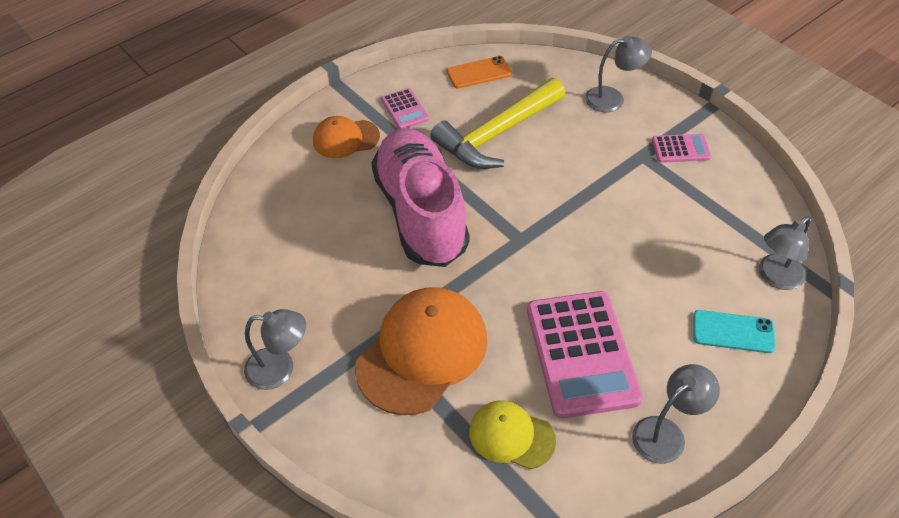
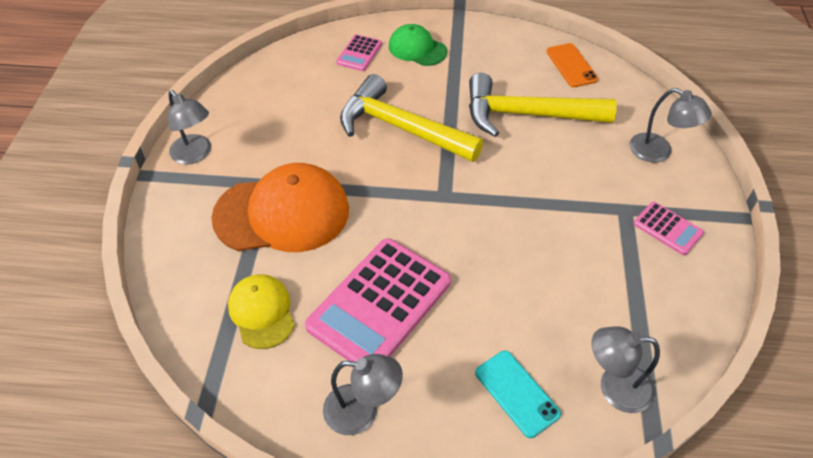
camera: 45 degrees right, 0 degrees up
orange cap [313,116,380,158] -> green cap [389,24,447,66]
pink shoe [372,128,469,267] -> yellow hammer [340,74,484,162]
pink calculator [381,88,429,129] -> pink calculator moved to [336,34,382,71]
orange phone [446,56,512,89] -> orange phone turned 45 degrees clockwise [546,43,598,87]

